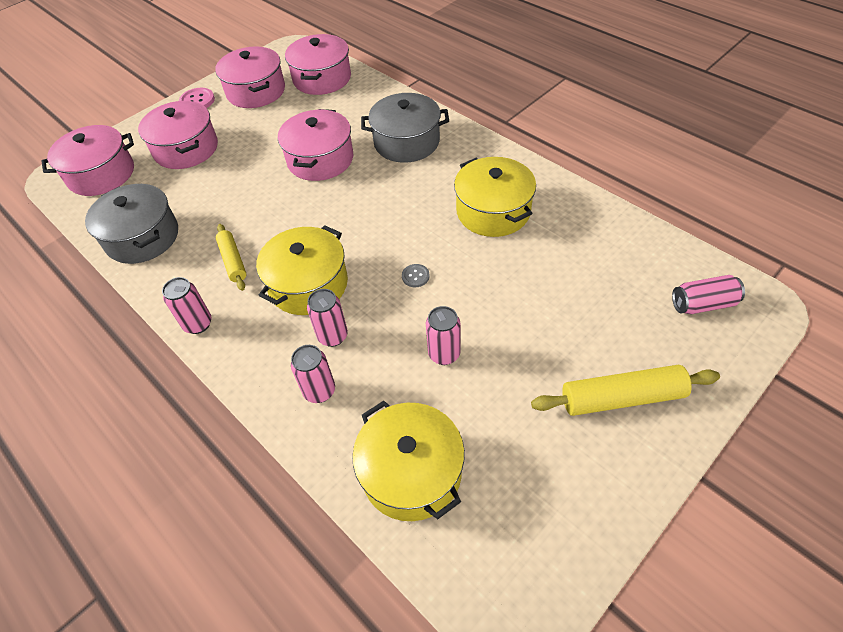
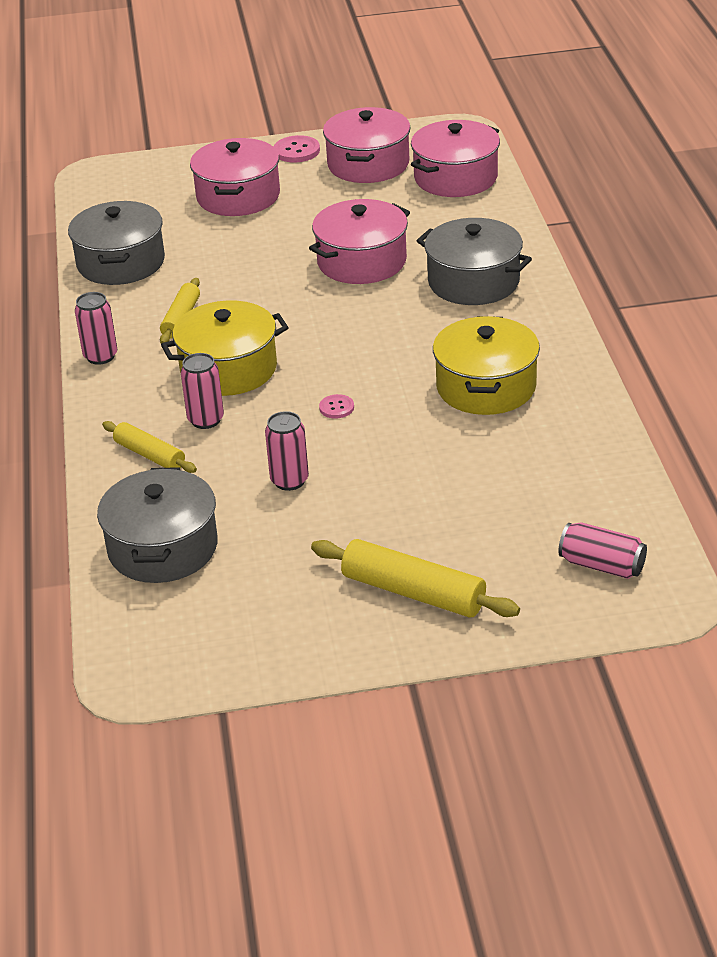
camera: 35 degrees right, 15 degrees down
pink pot [41,125,134,196] -> none
pink can [291,345,335,403] -> yellow rolling pin [102,421,197,473]
yellow pot [352,401,465,521] -> grey pot [97,467,218,583]
grey button [402,264,430,287] -> pink button [319,394,354,419]

